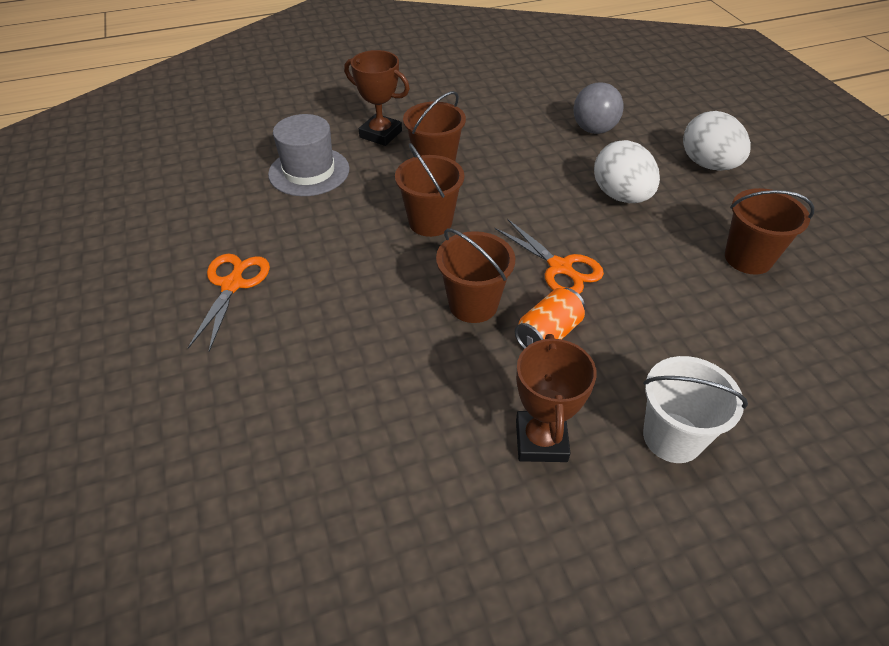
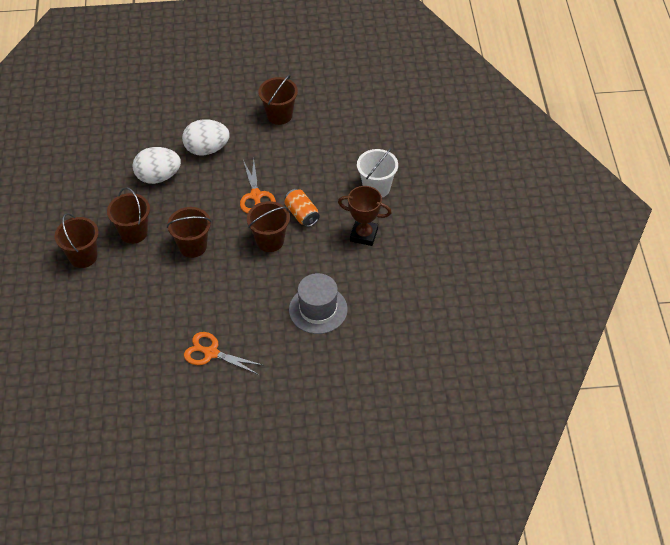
camera: 75 degrees left, 5 degrees up
grey hat [268,114,350,196] -> grey hat moved to [289,273,348,334]
brown trophy [344,50,410,146] -> brown bucket [55,213,98,268]
orange scissors [494,219,604,294] -> orange scissors turned 105 degrees clockwise [240,158,276,213]
grey ball [573,82,624,134] -> none
white egg [683,111,751,171] -> white egg moved to [132,147,181,184]

